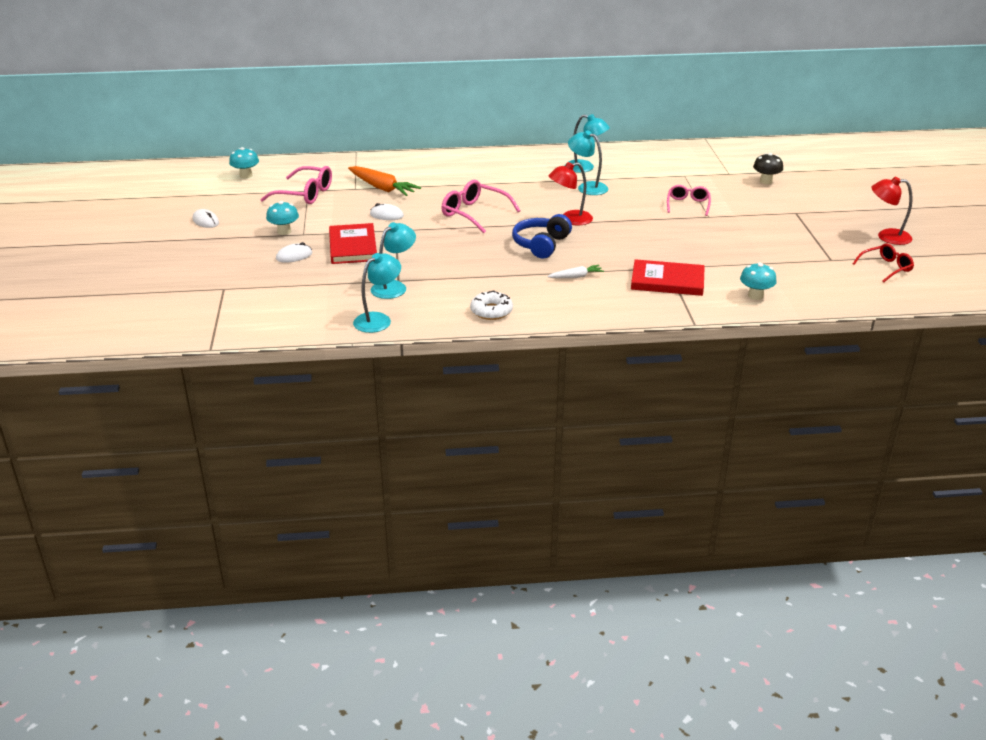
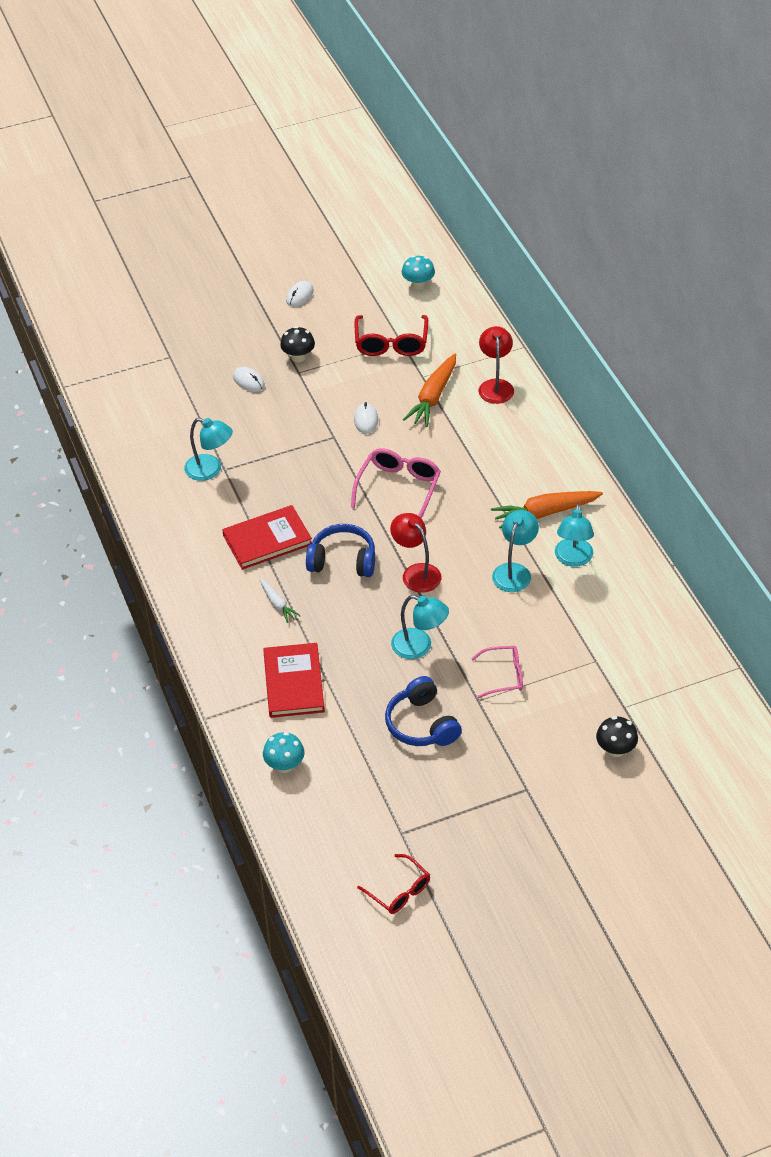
camera: 75 degrees right, 15 degrees up
pink glasses [261,166,332,204] -> red glasses [354,315,428,356]
turquoise mushroom [266,201,299,235] -> black mushroom [280,326,315,362]
red book [329,223,377,264] -> red book moved to [222,505,312,570]
turquoise lamp [353,253,401,333] -> turquoise lamp moved to [391,595,449,659]
white donut [470,290,513,320] -> none
red lamp [871,177,913,245] -> red lamp moved to [478,326,514,404]
none -> blue headphones [385,676,462,746]
none -> orange carrot [491,491,603,529]

